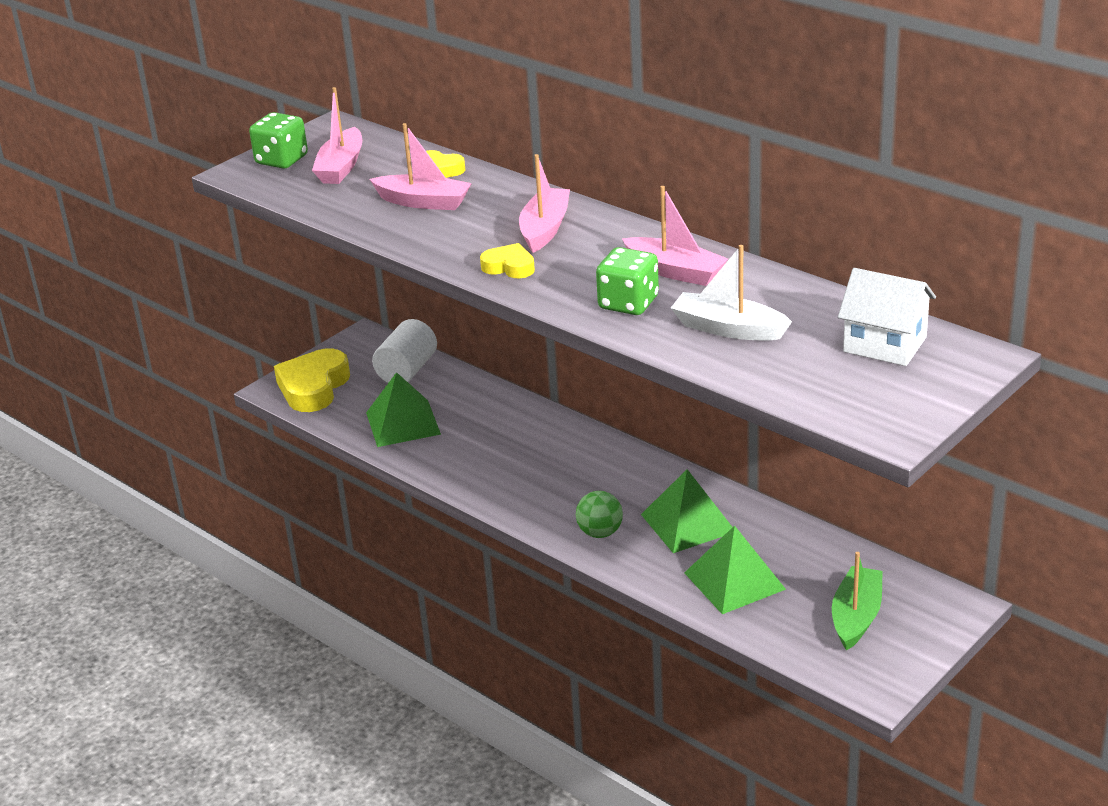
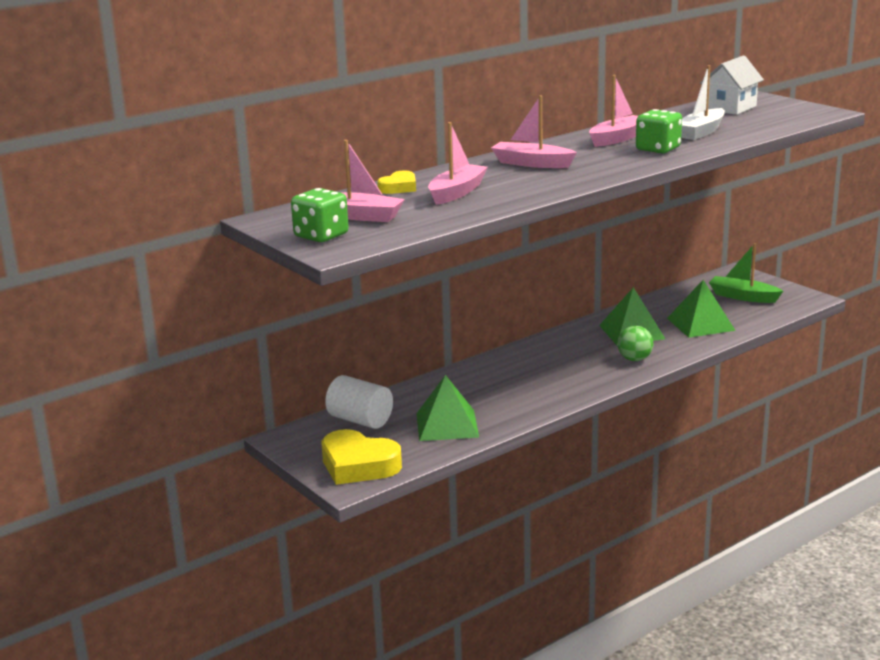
camera: 80 degrees left, 10 degrees down
yellow heart [480,243,535,278] -> none

